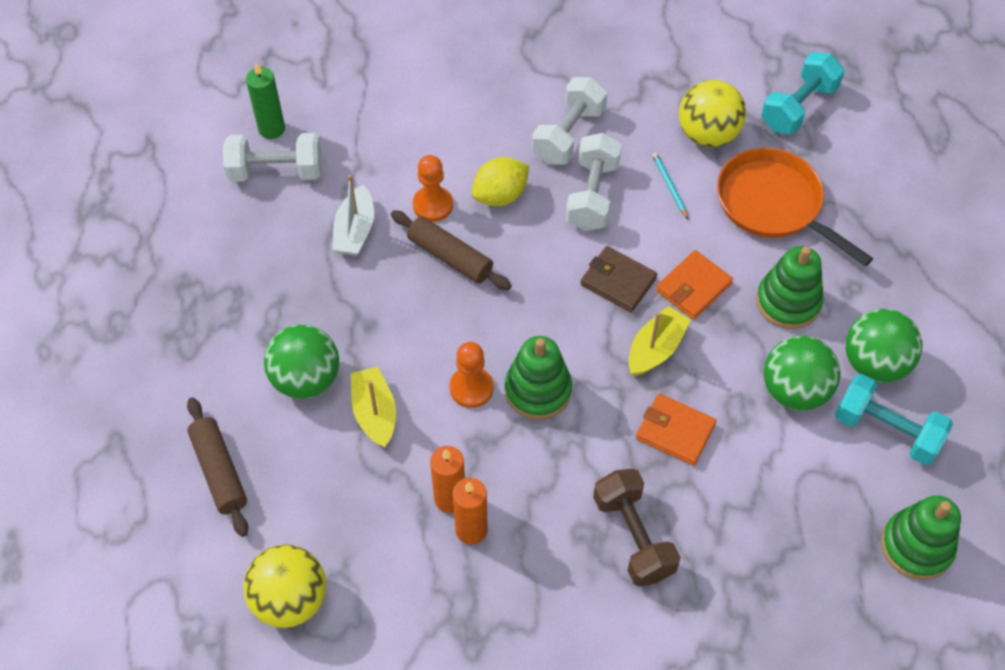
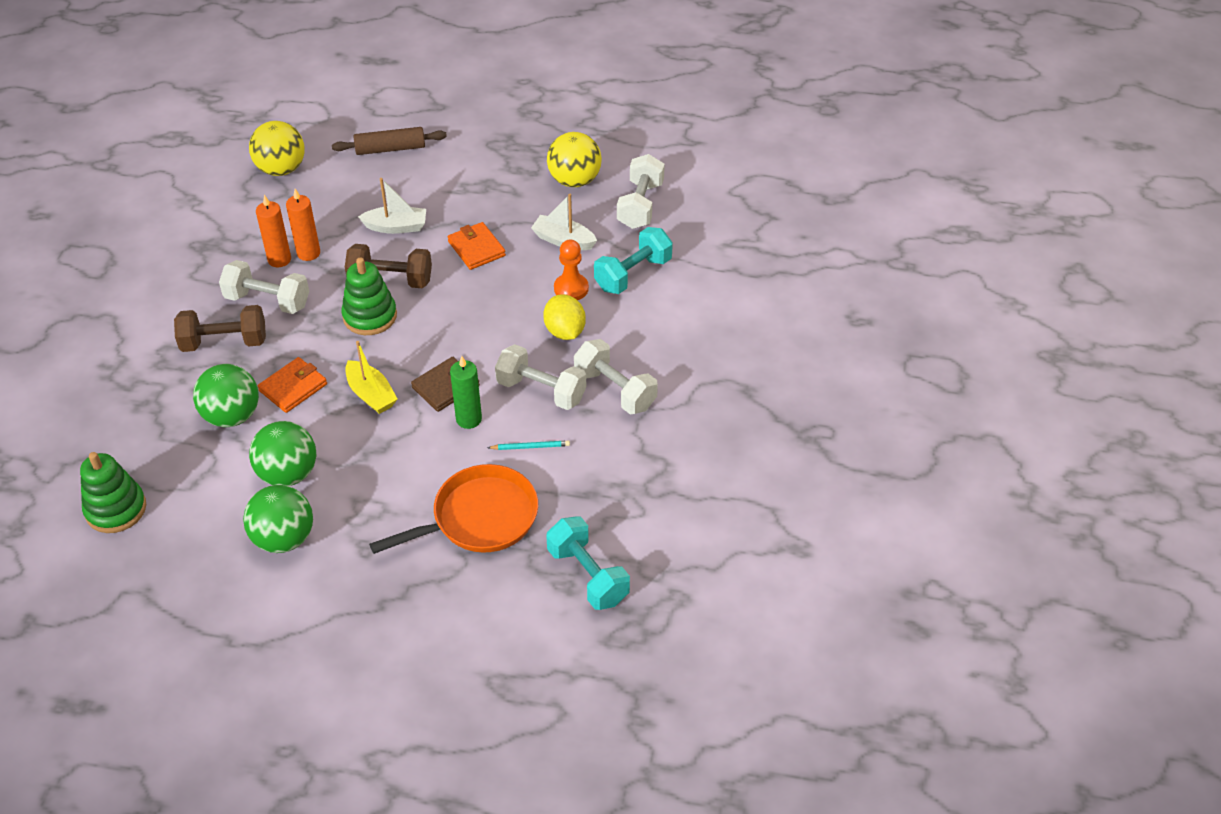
camera: 105 degrees right, 10 degrees down
green candle [246,62,285,139] -> green candle moved to [450,356,482,429]
green ball [264,324,339,399] -> green ball moved to [193,364,259,427]
yellow boat [351,367,396,448] -> white boat [358,178,426,234]
brown rolling pin [391,210,511,290] -> none
orange pawn [449,342,493,408] -> brown dumbbell [345,244,432,288]
orange wallet [656,250,733,320] -> orange wallet moved to [448,222,506,270]
yellow ball [679,80,746,147] -> yellow ball moved to [547,132,602,187]
green stacking toy [756,246,823,329] -> none
turquoise dumbbell [835,374,953,465] -> turquoise dumbbell moved to [594,227,673,294]
none -> white dumbbell [219,260,309,314]

